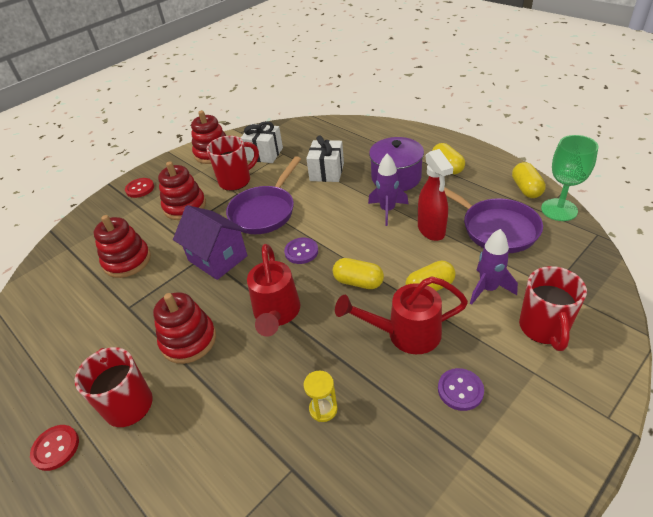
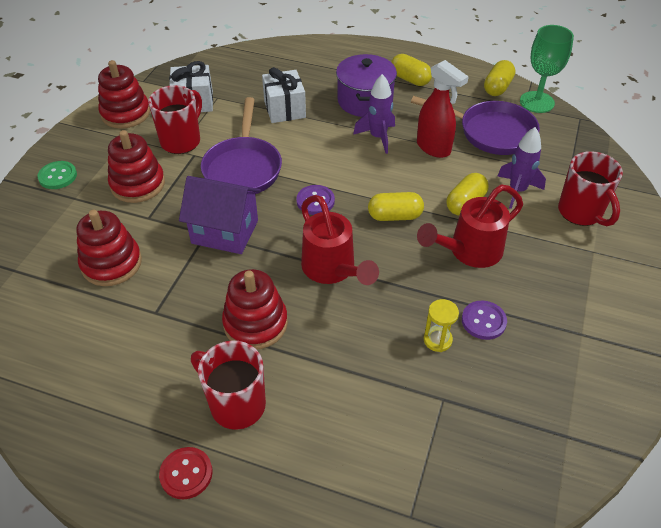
camera: 30 degrees left, 5 degrees up
red button [125,178,154,198] -> green button [38,161,77,189]
purple button [438,368,484,411] -> purple button moved to [462,301,507,340]
yellow capsule [512,162,546,198] -> yellow capsule turned 60 degrees clockwise [484,60,515,96]

